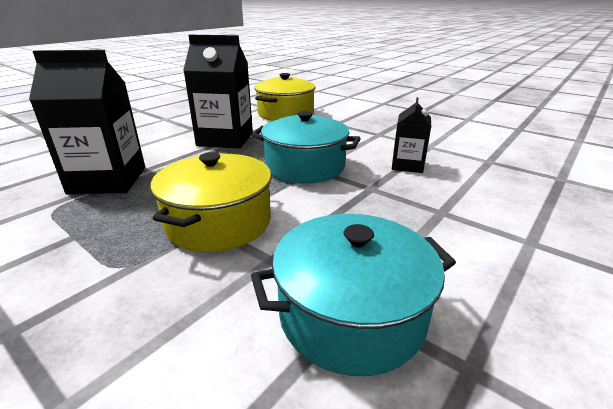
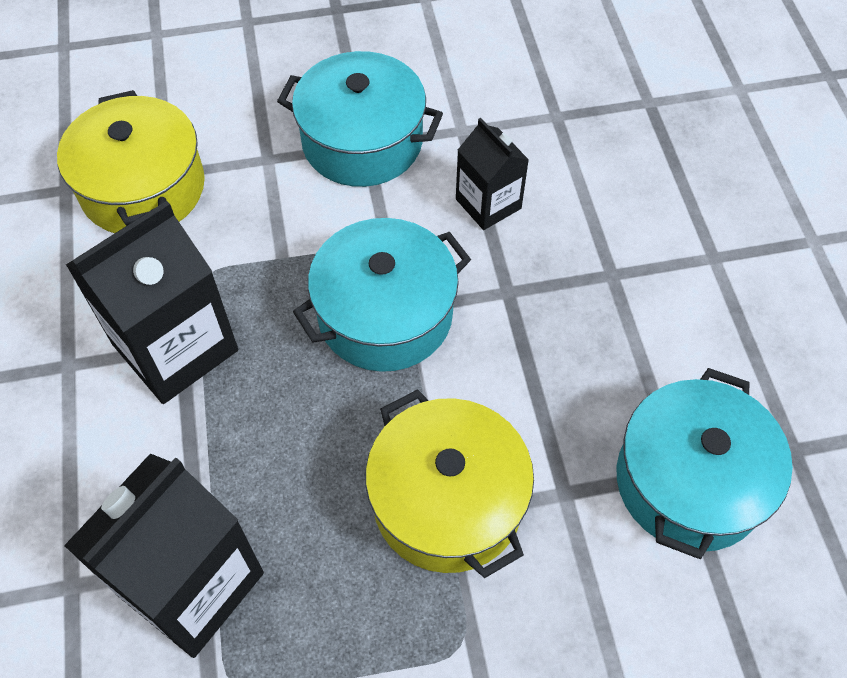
camera: 50 degrees left, 30 degrees up
none -> turquoise pot [277,51,443,187]

